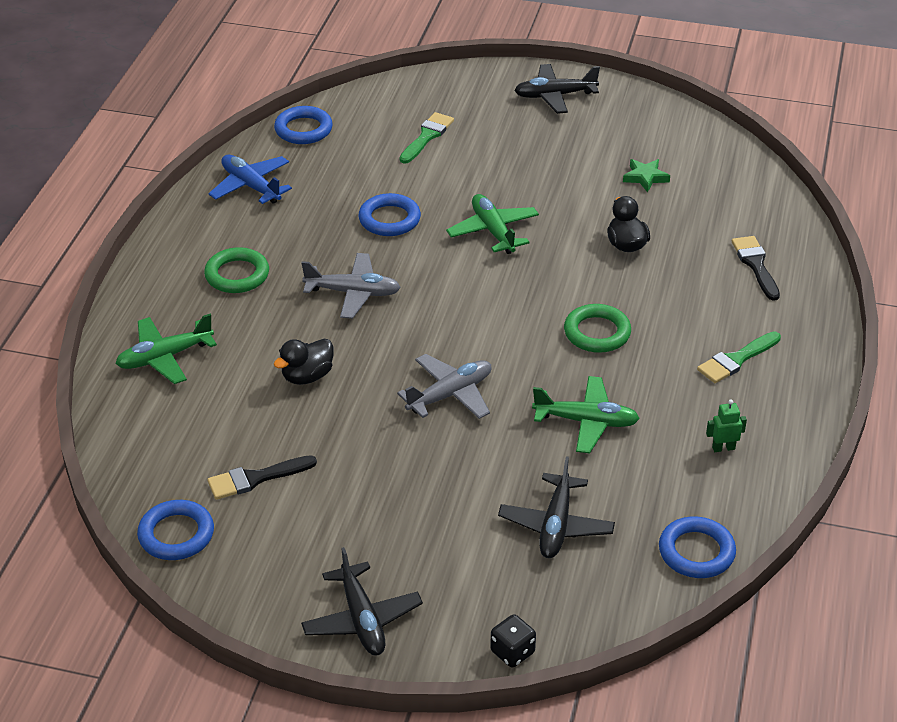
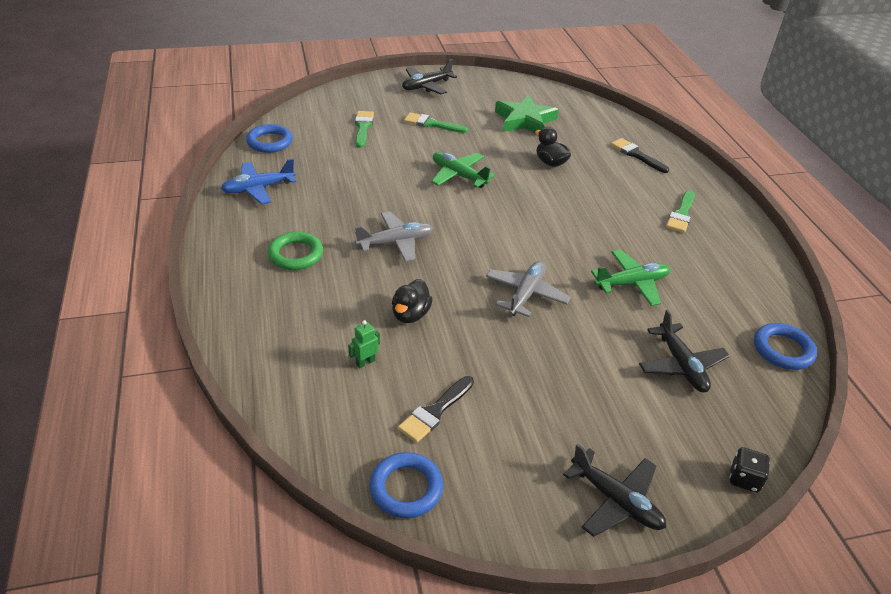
camera: 30 degrees left, 0 degrees up
green plane [115,314,217,384] -> none
blue plane [208,155,292,204] -> blue plane turned 45 degrees counterclockwise [221,159,296,205]
blue ring [359,193,421,236] -> none
green ring [564,304,631,353] -> none
green star [623,159,670,192] -> green star [495,95,559,133], size x1.93
green robot [706,399,747,452] -> green robot moved to [348,320,380,369]
none -> green brush [404,112,468,133]

